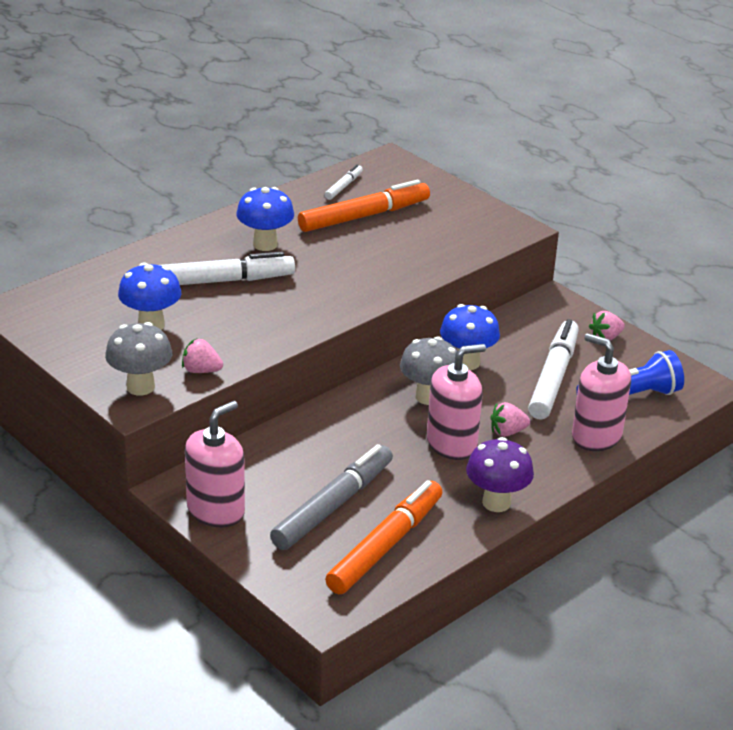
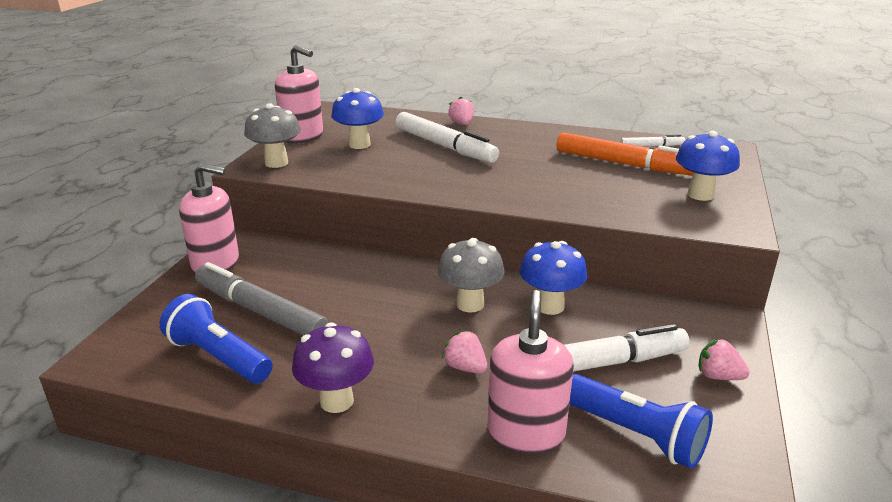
camera: 60 degrees right, 5 degrees down
pink strawberry [182,338,223,373] -> pink strawberry moved to [448,97,474,125]
blue mushroom [236,187,294,251] -> blue mushroom moved to [676,131,740,201]
grey marker [270,444,393,550] -> grey marker turned 150 degrees counterclockwise [195,262,328,336]
orange marker [325,480,442,594] -> blue flashlight [160,294,273,383]
pink soap dispenser [427,344,486,460] -> pink soap dispenser moved to [275,45,323,144]

